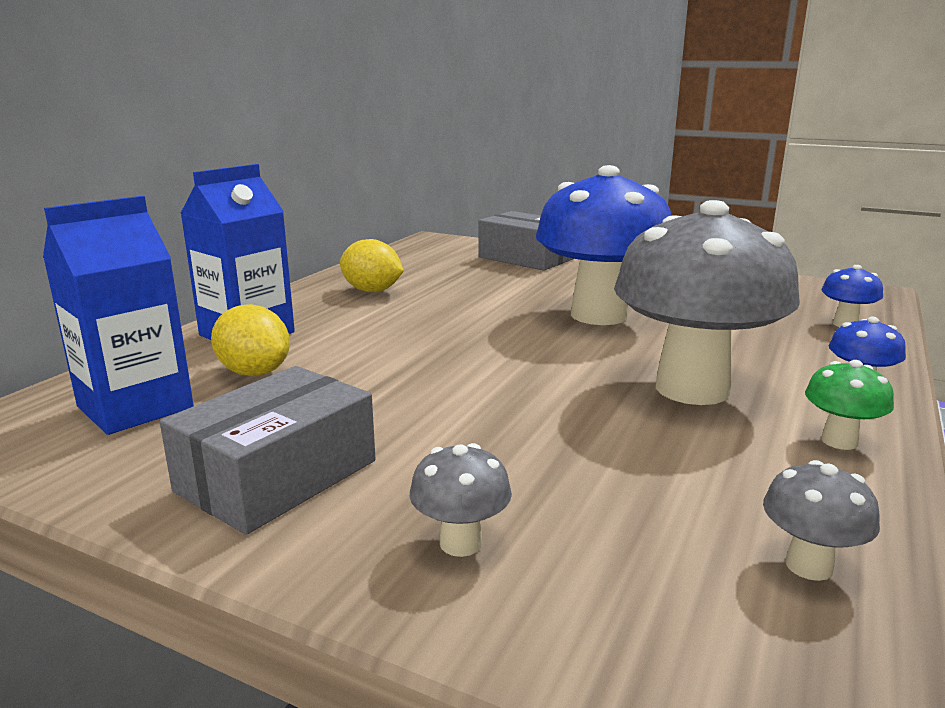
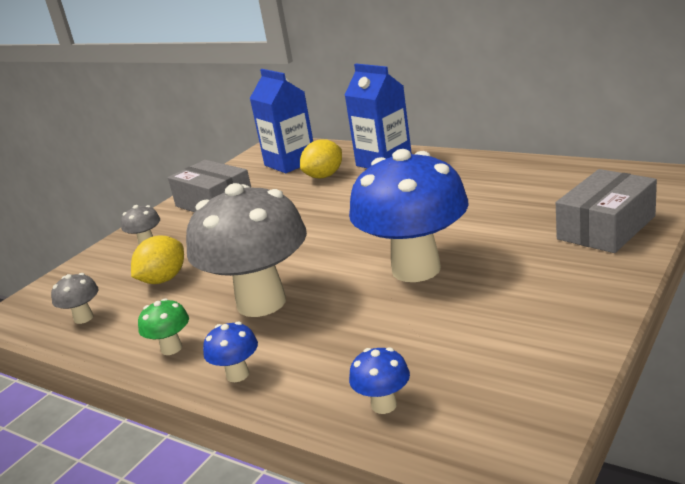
camera: 100 degrees right, 5 degrees up
yellow lemon [340,239,404,292] -> yellow lemon moved to [131,236,184,284]

